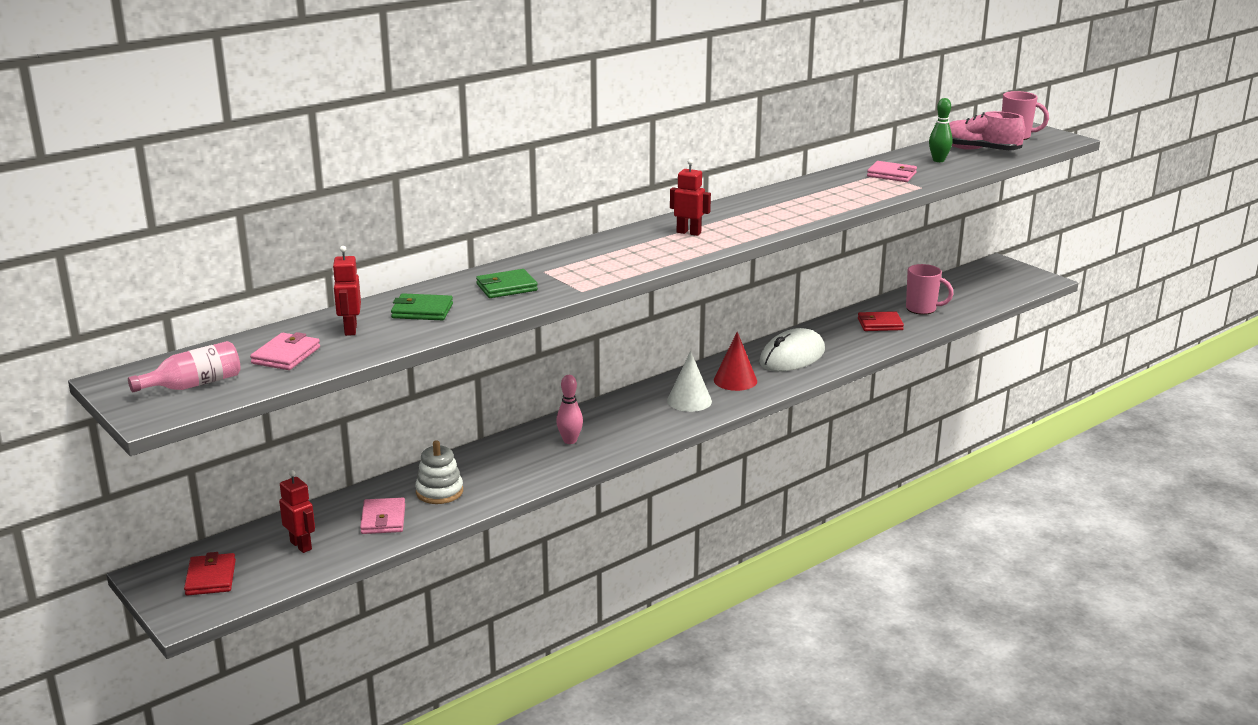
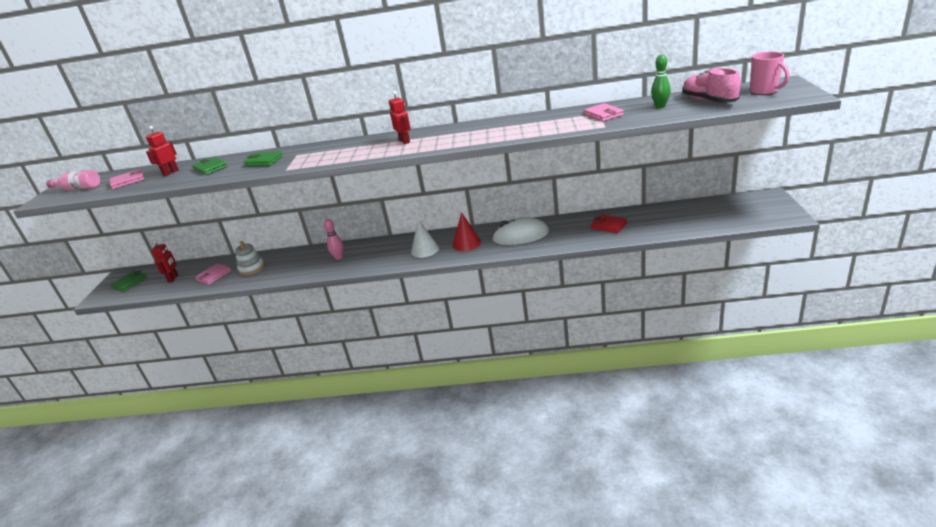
camera: 45 degrees right, 5 degrees up
red wallet [184,552,236,596] -> green wallet [110,271,147,292]
pink mug [906,264,953,315] -> none

